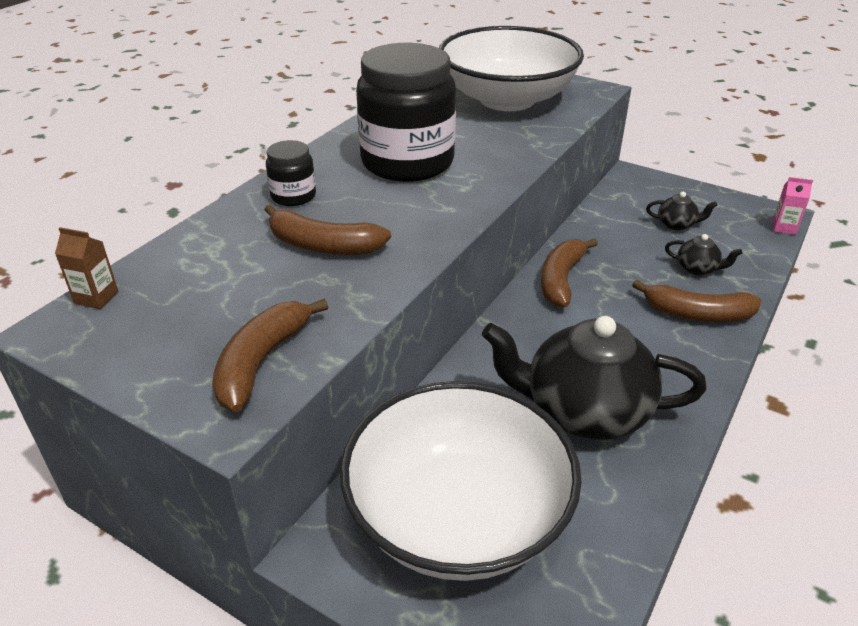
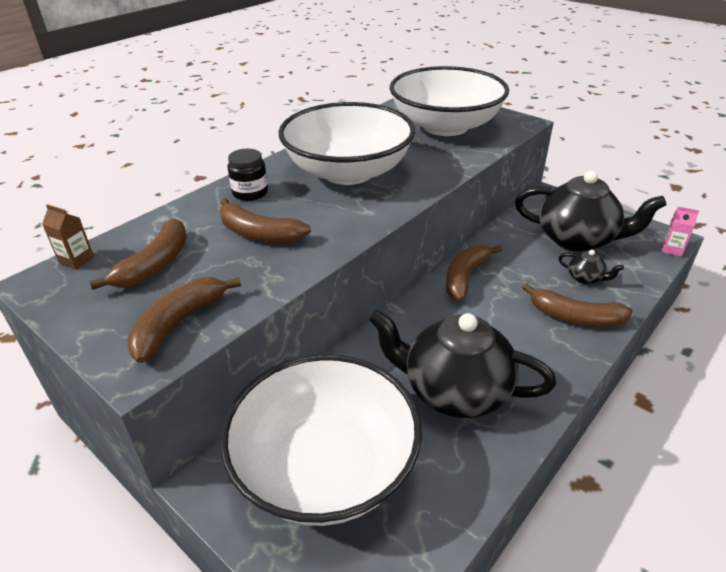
camera: 10 degrees right, 0 degrees up
black jar [356,43,456,182] -> white bowl [278,102,415,185]
black teapot [646,192,718,230] -> black teapot [515,171,667,252], size x2.39
none -> brown banana [89,219,187,290]

